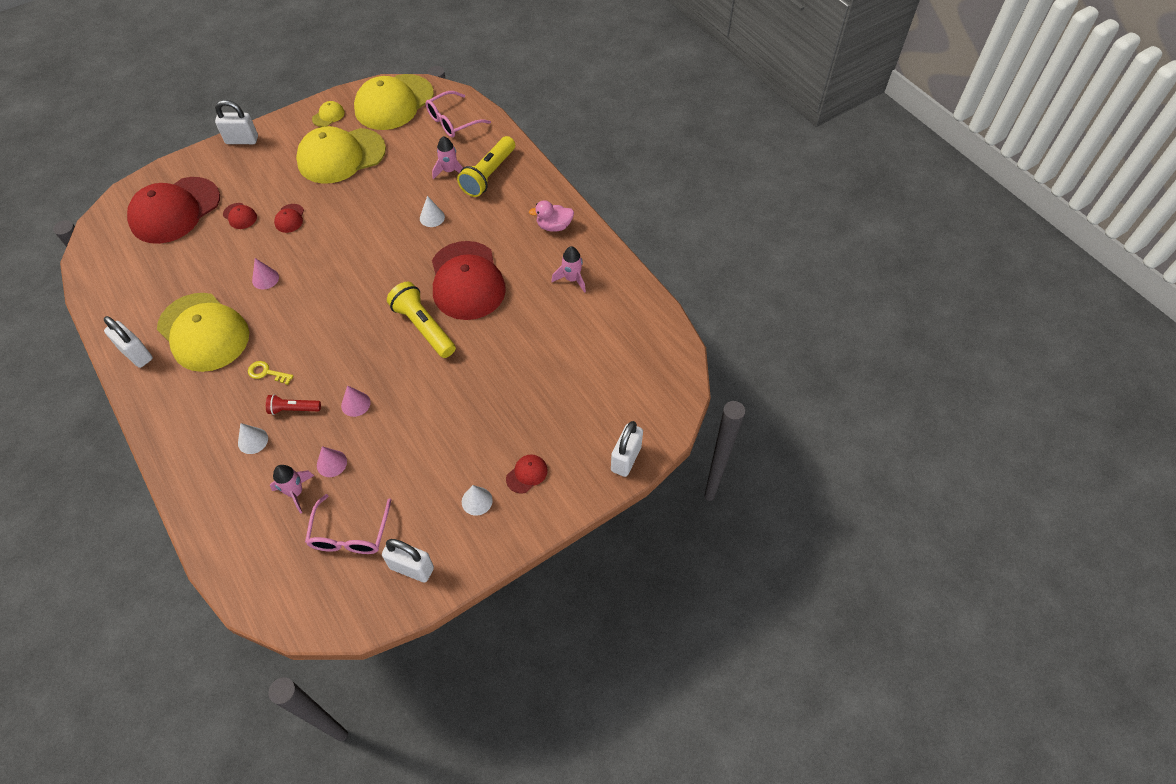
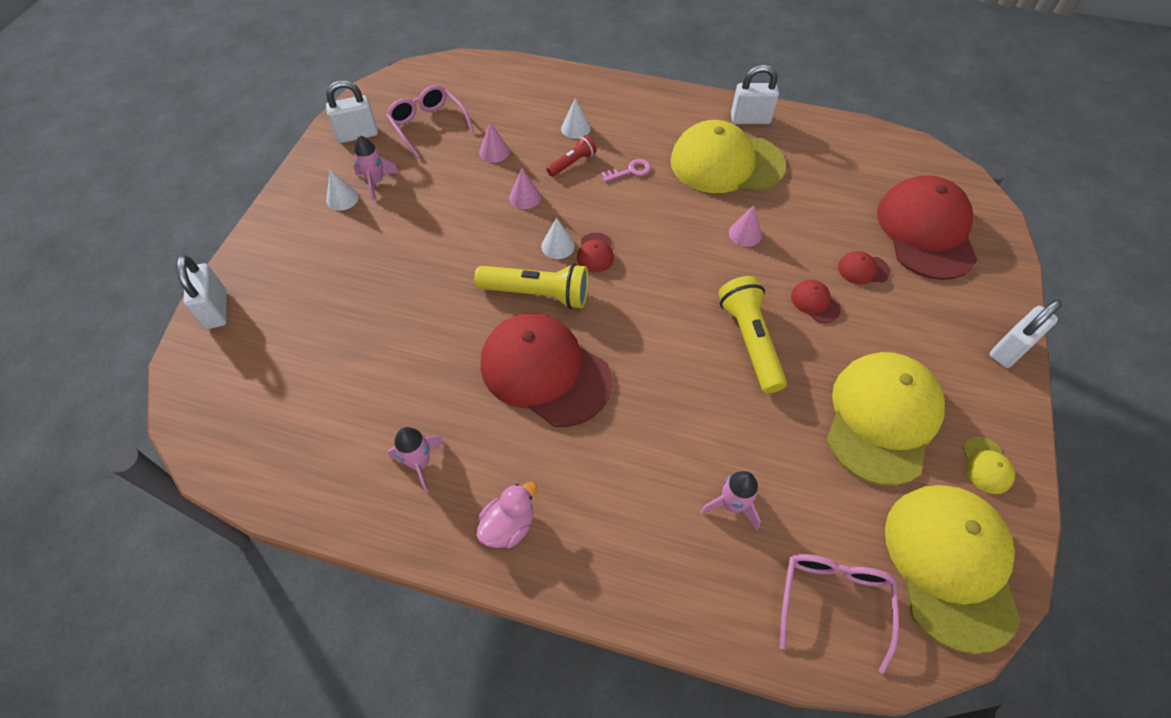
camera: 140 degrees right, 0 degrees up
yellow key [248,361,293,385] -> pink key [601,159,651,182]
pink rocket [270,465,314,514] -> pink rocket moved to [354,136,399,201]
white cone [420,196,445,227] -> white cone moved to [541,218,575,259]
yellow flashlight [457,136,515,197] -> yellow flashlight moved to [718,276,787,393]
red cap [506,454,548,494] -> red cap moved to [577,233,614,272]

